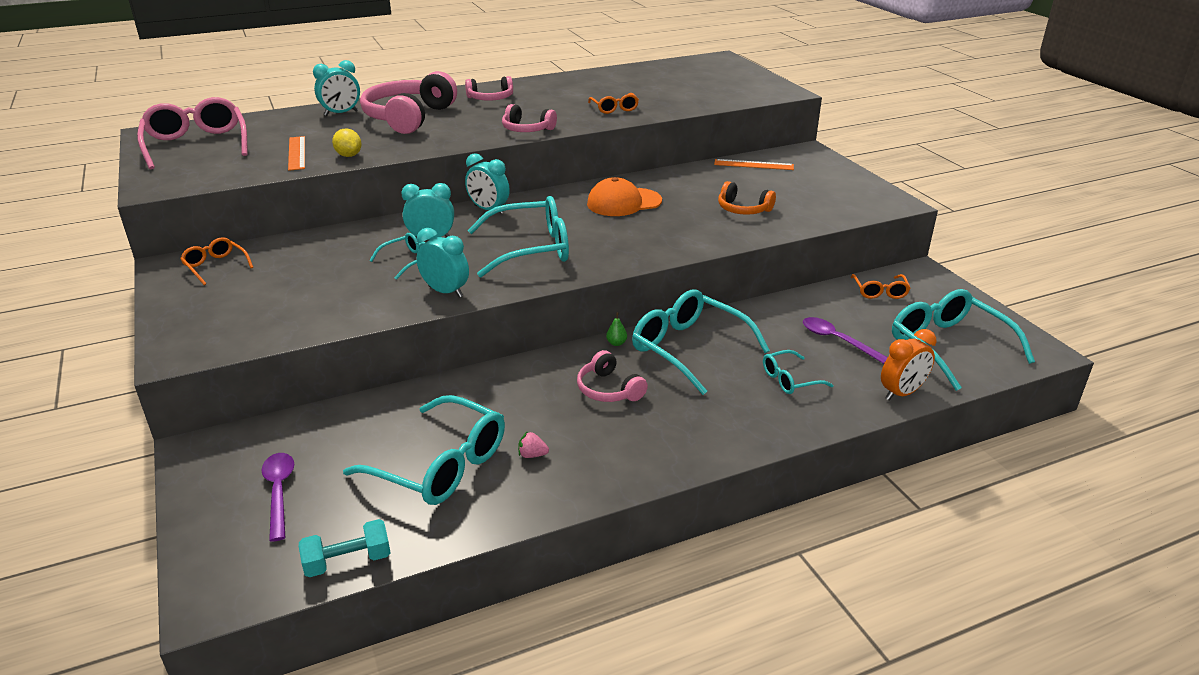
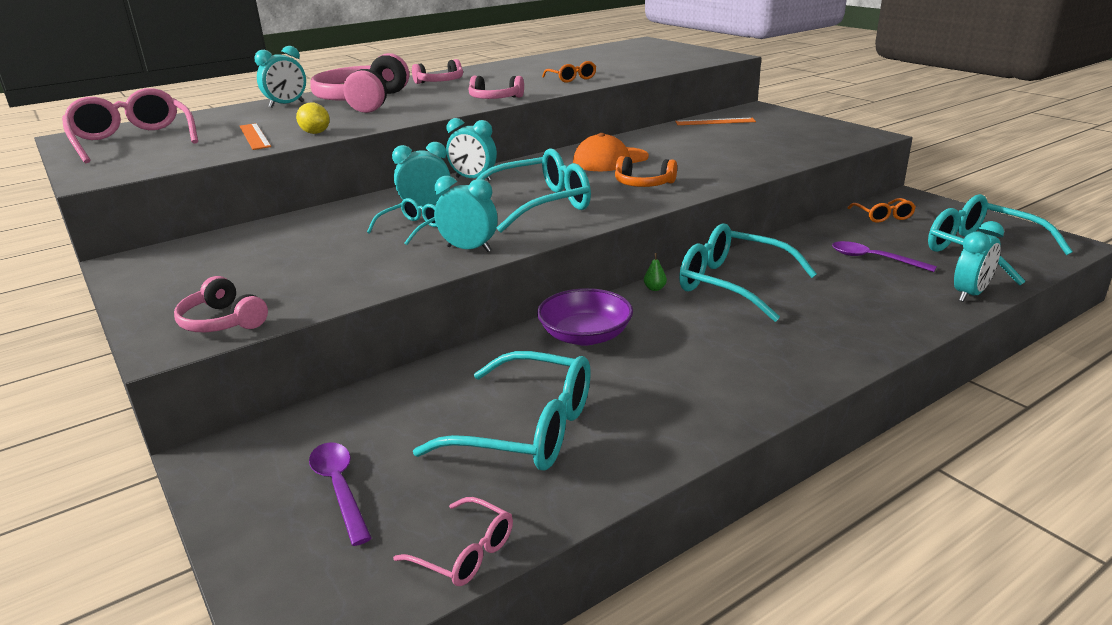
camera: 10 degrees left, 5 degrees down
orange glasses [180,237,253,285] -> none
turquoise dumbbell [299,519,391,577] -> pink glasses [393,497,513,586]
pink strawberry [518,431,549,458] -> none
pink headphones [577,350,648,402] -> pink headphones moved to [174,276,268,332]
orange headphones [718,181,776,215] -> orange headphones moved to [615,156,677,187]
turquoise glasses [763,350,833,394] -> none
orange clock [881,329,937,400] -> turquoise clock [954,221,1004,302]
none -> purple bowl [537,288,633,346]

